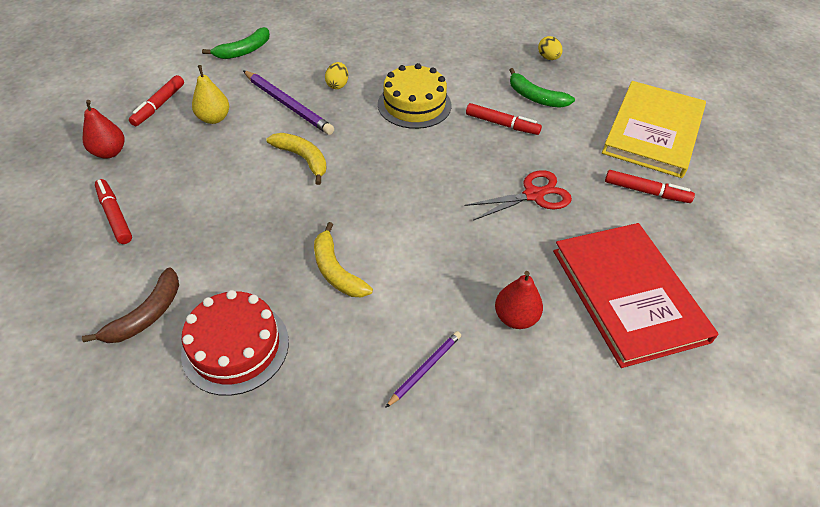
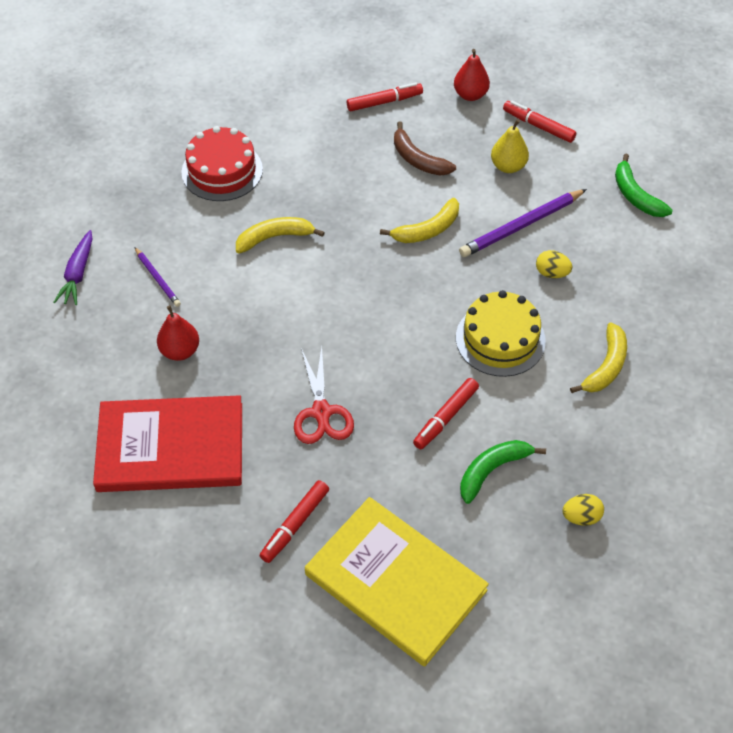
camera: 105 degrees right, 5 degrees up
brown banana [82,267,179,343] -> brown banana moved to [394,121,456,176]
none -> purple carrot [53,230,93,305]
none -> yellow banana [570,322,627,393]

